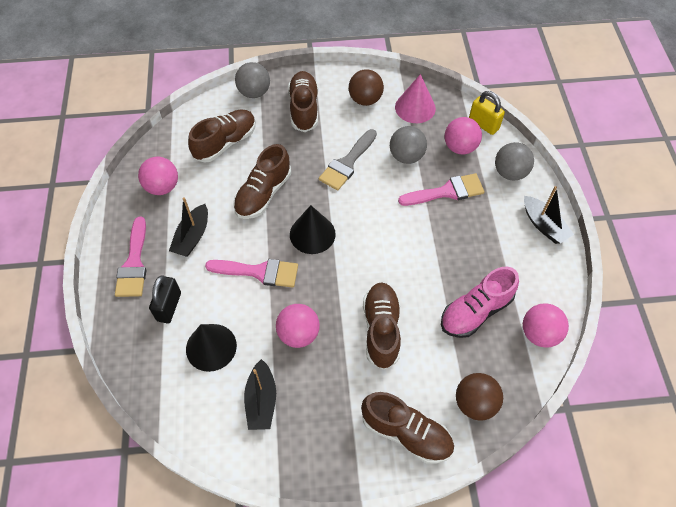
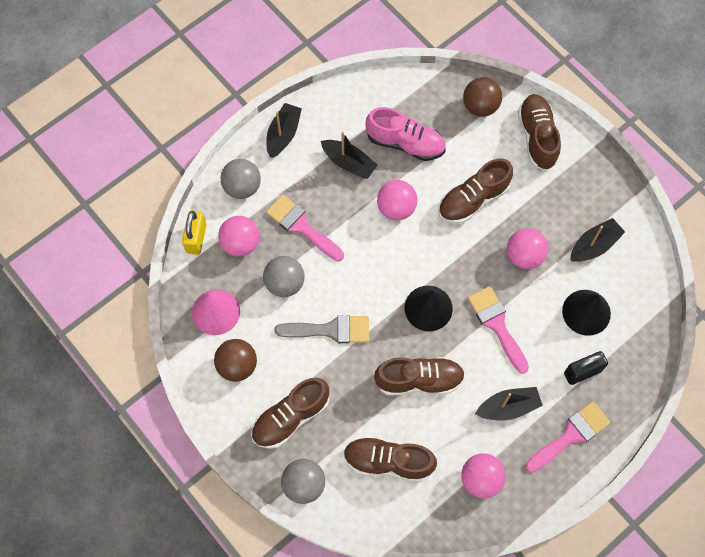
camera: 125 degrees left, 10 degrees up
pink ball [523,303,569,348] -> pink ball moved to [377,180,418,220]
none -> black boat [321,132,378,179]

